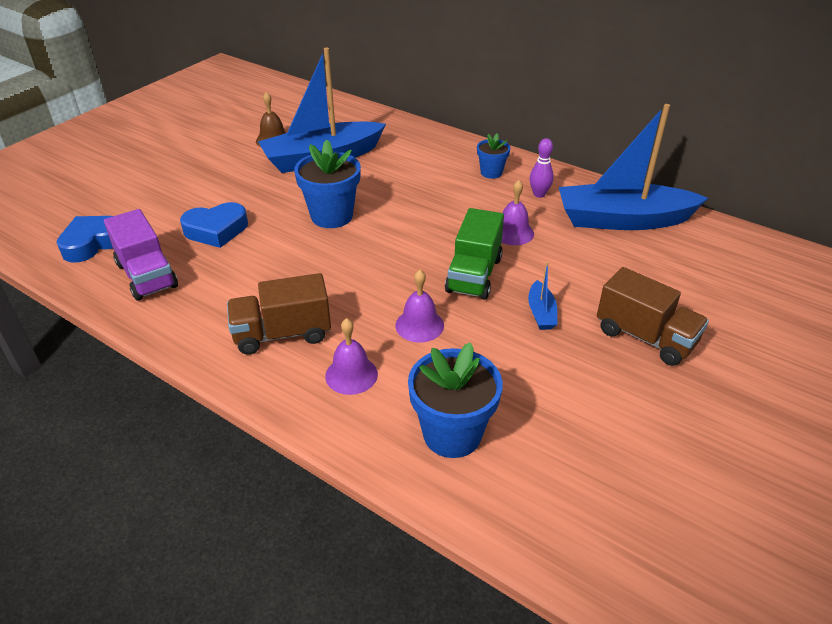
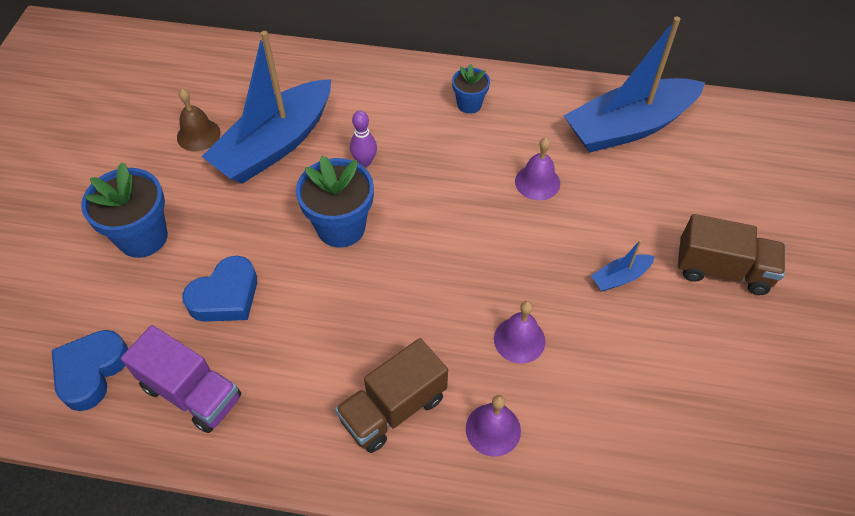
camera: 25 degrees left, 15 degrees up
blue flower pot [408,342,503,458] -> blue flower pot moved to [81,162,168,258]
green truck [445,208,504,300] -> none
blue boat [528,262,558,330] -> blue boat turned 90 degrees clockwise [591,240,655,291]
purple bowling pin [529,138,554,198] -> purple bowling pin moved to [350,111,377,167]

